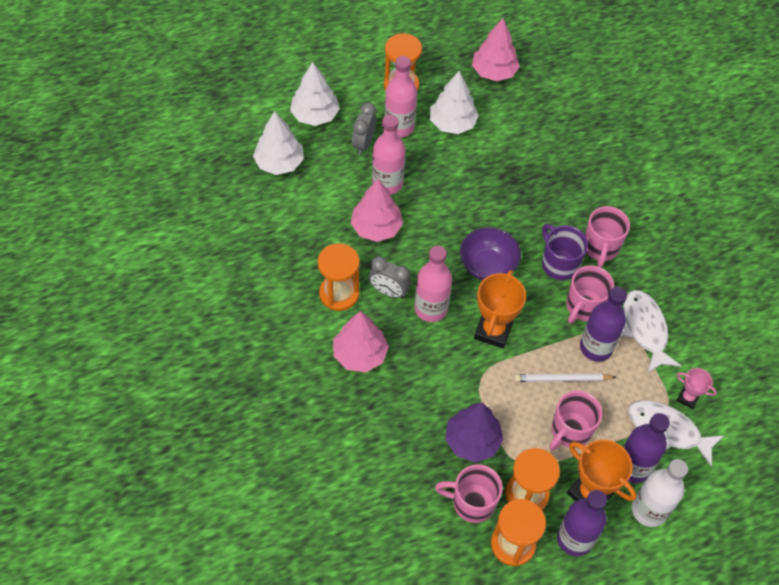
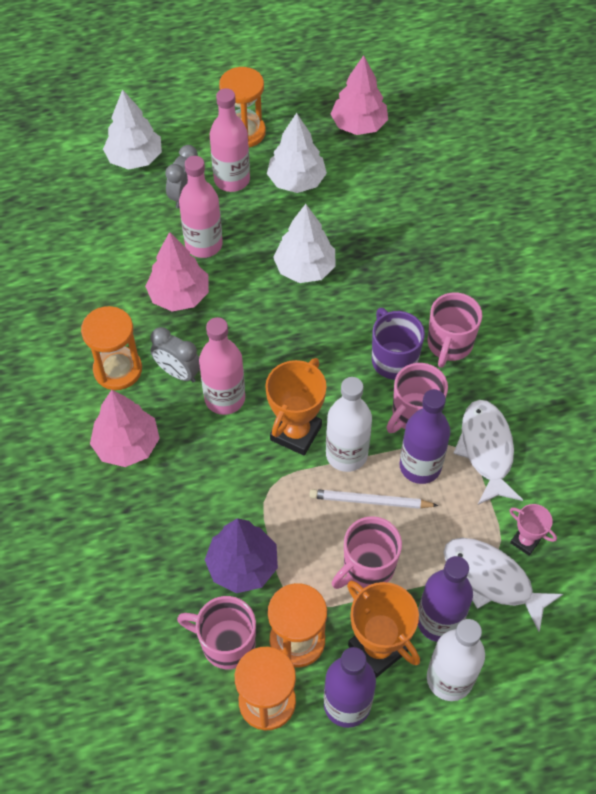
camera: 10 degrees right, 0 degrees up
white tree [253,111,304,175] -> white tree moved to [273,204,336,283]
purple bowl [460,227,521,281] -> none
none -> white bottle [326,377,372,472]

